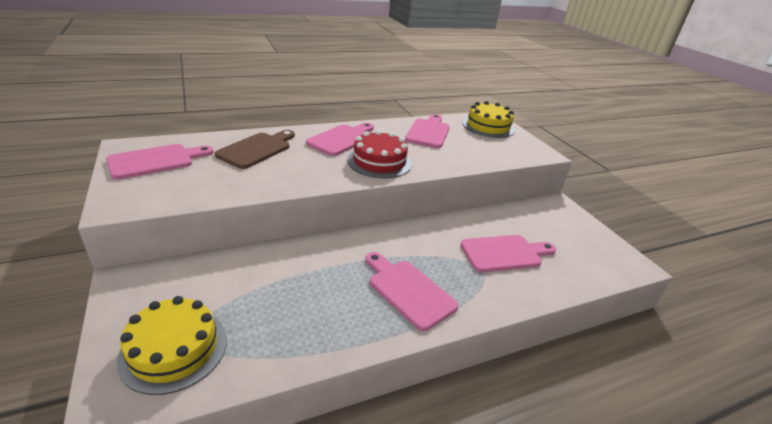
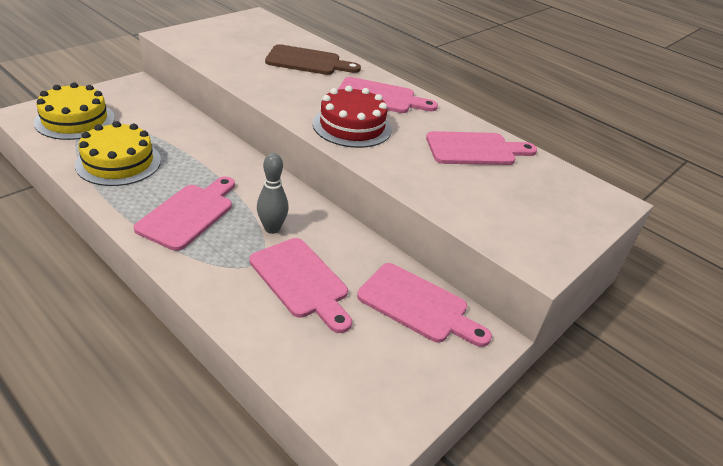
camera: 65 degrees right, 5 degrees up
pink cutting board [106,144,214,180] -> pink cutting board moved to [357,263,492,347]
yellow cake [463,101,515,138] -> yellow cake moved to [75,121,161,186]
none -> grey bowling pin [257,153,289,234]

